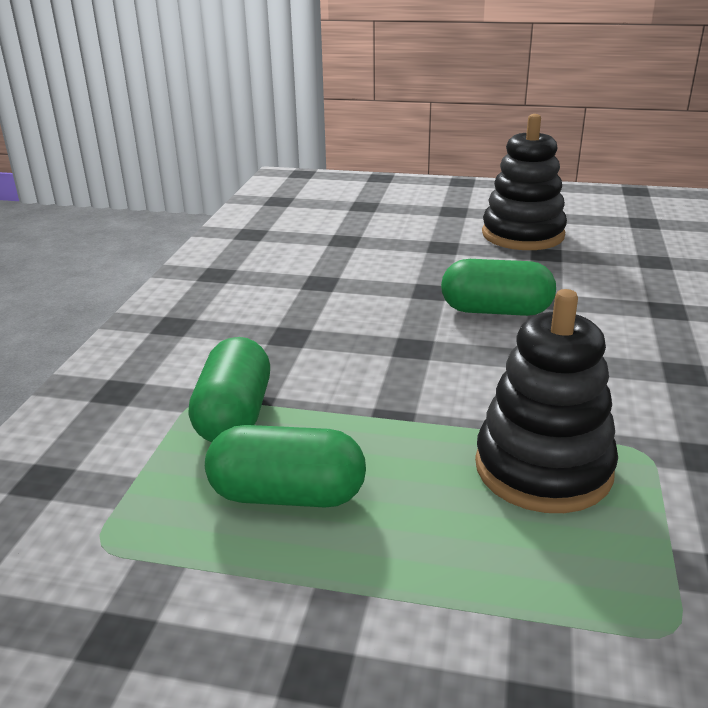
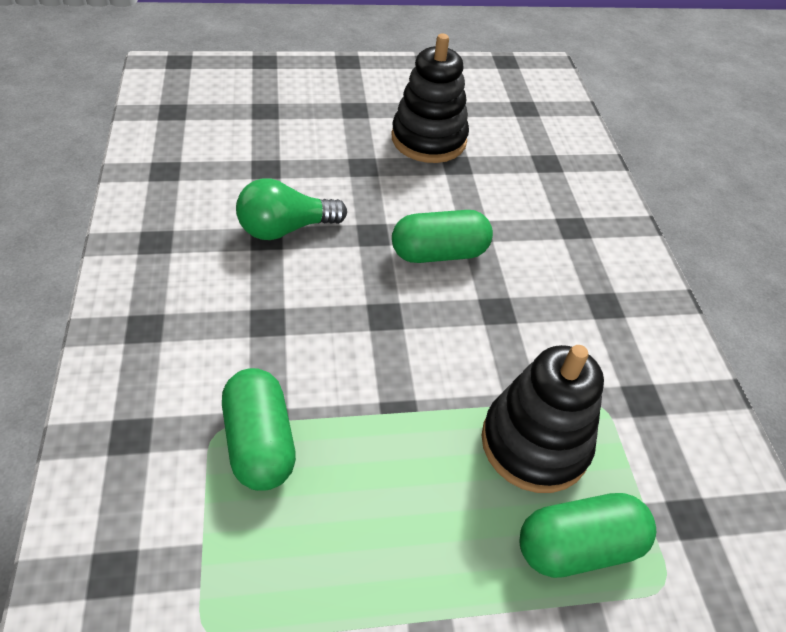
camera: 25 degrees left, 20 degrees up
green capsule [205,425,366,508] -> green capsule moved to [520,493,656,578]
none -> green light bulb [236,178,347,240]

